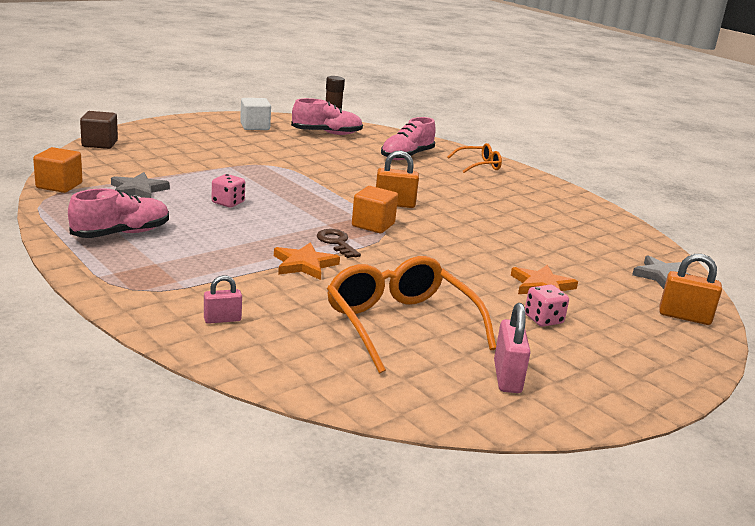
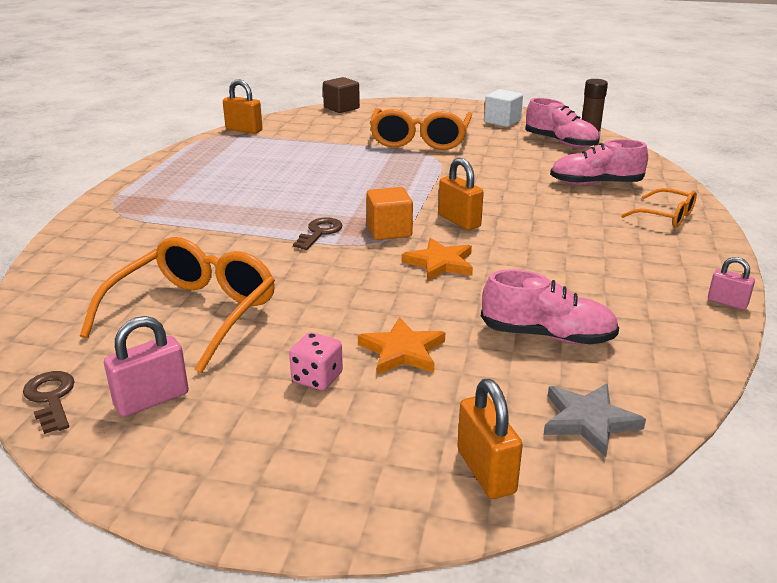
camera: 55 degrees right, 5 degrees up
orange cube [33,147,83,193] -> orange padlock [223,79,263,134]
pink shoe [68,188,169,238] -> pink shoe moved to [481,269,619,344]
grey star [111,172,170,198] -> none
pink padlock [204,275,242,324] -> pink padlock moved to [708,257,755,310]
pink dice [212,174,245,208] -> none
orange star [274,242,340,280] -> orange star moved to [402,238,473,281]
none -> brown key [23,371,75,434]
none -> orange glasses [370,108,472,150]

